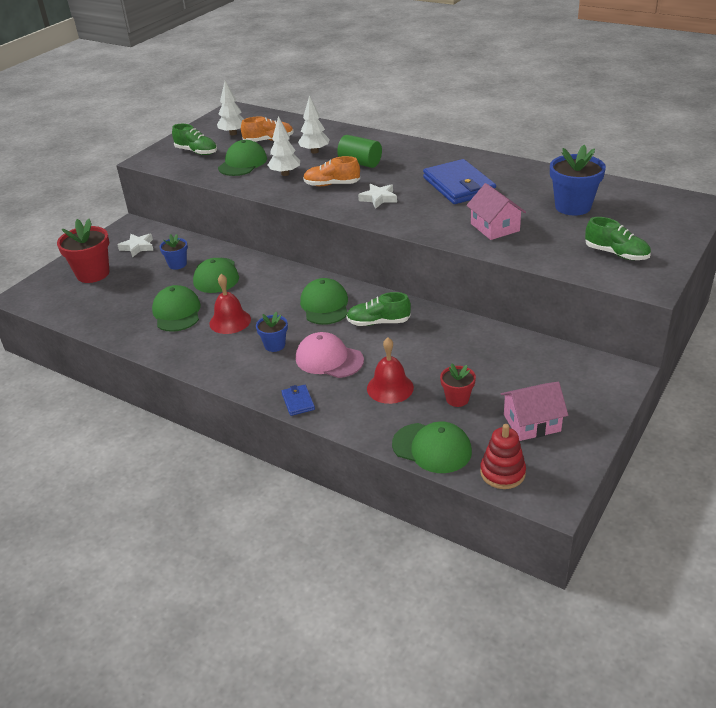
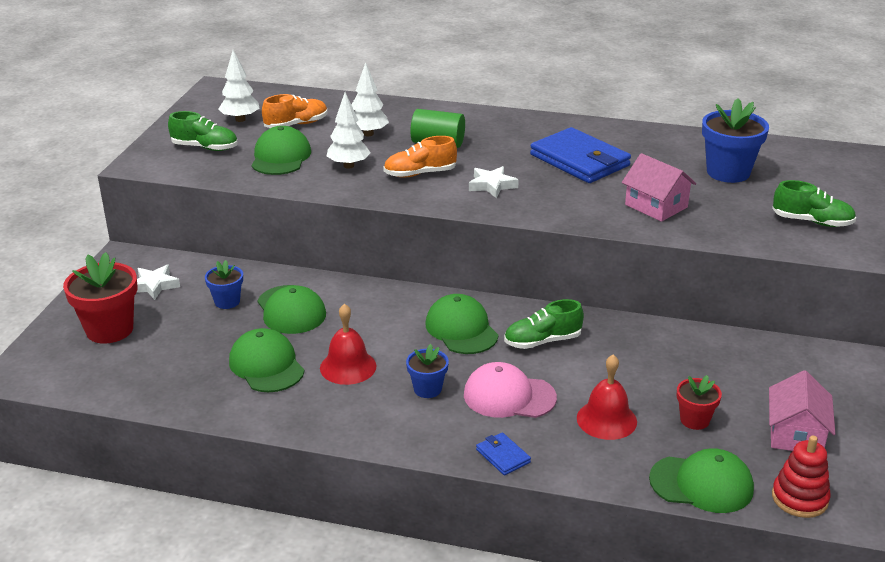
camera: 20 degrees left, 5 degrees down
pink house [501,382,568,441] -> pink house turned 45 degrees counterclockwise [769,370,835,451]

